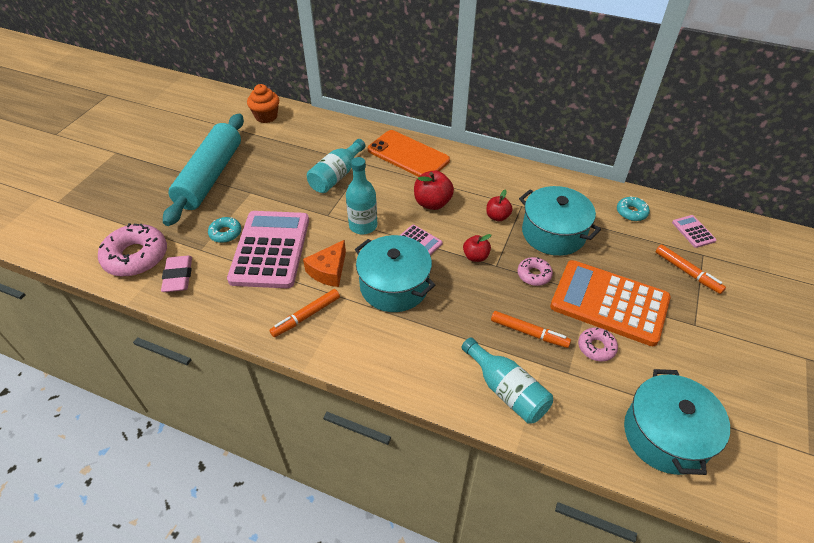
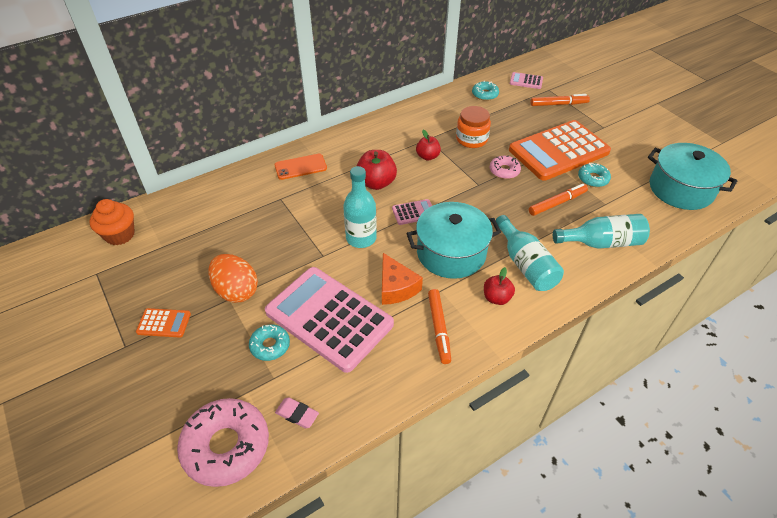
camera: 55 degrees left, 0 degrees up
pink eraser [161,256,192,292] -> pink eraser [275,397,319,428], size x0.65
turquoise rolling pin [163,114,244,226] -> orange calculator [136,308,191,338]
turquoise bottle [307,139,365,193] -> turquoise bottle moved to [496,215,564,291]
orange phone [368,130,450,177] -> orange phone [275,154,327,180], size x0.59
red apple [463,234,491,262] -> red apple moved to [484,267,515,305]
turquoise pot [519,186,601,256] -> orange jar [456,106,491,148]
pink donut [578,327,618,362] -> turquoise donut [578,163,611,187]
none -> orange egg [208,254,258,303]

